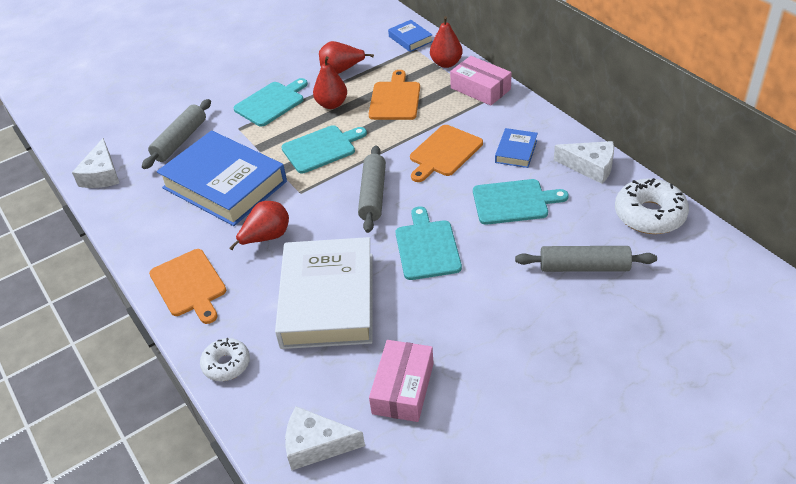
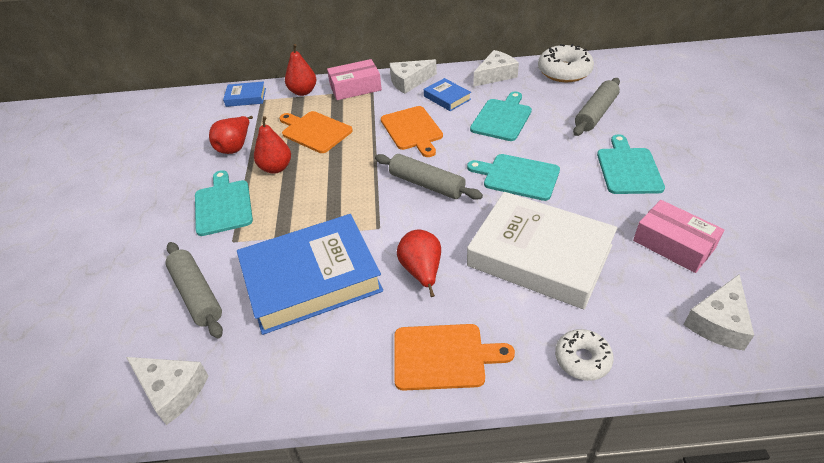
camera: 60 degrees left, 0 degrees up
turquoise cutting board [281,125,367,173] -> turquoise cutting board moved to [597,134,665,194]
none -> white cheese [390,59,437,94]

